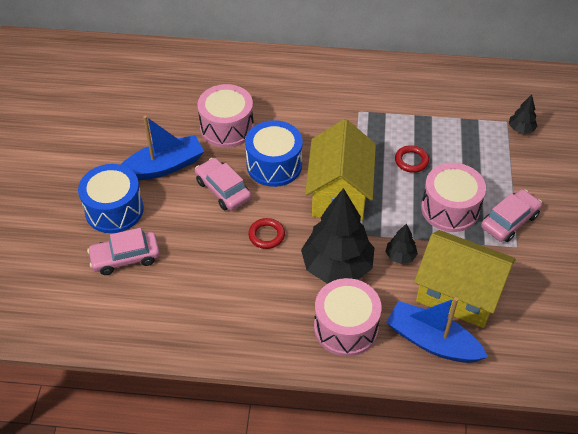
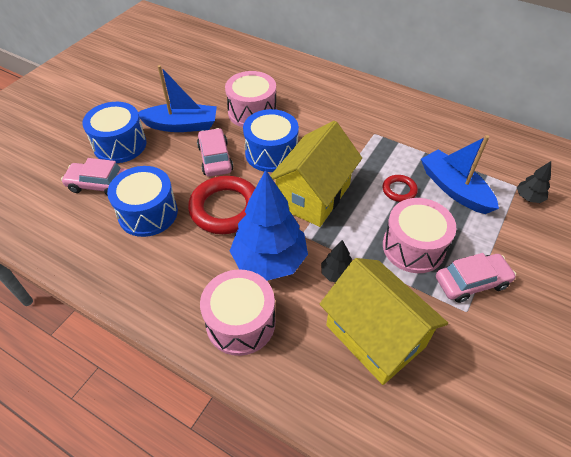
camera: 25 degrees right, 0 degrees up
red ring [248,218,285,249] -> red ring [188,176,255,234], size x2.01
black tree [301,188,374,284] -> blue tree [230,170,308,281]
blue boat [386,297,488,363] -> blue boat moved to [421,135,499,214]
none -> blue drum [107,166,178,237]

